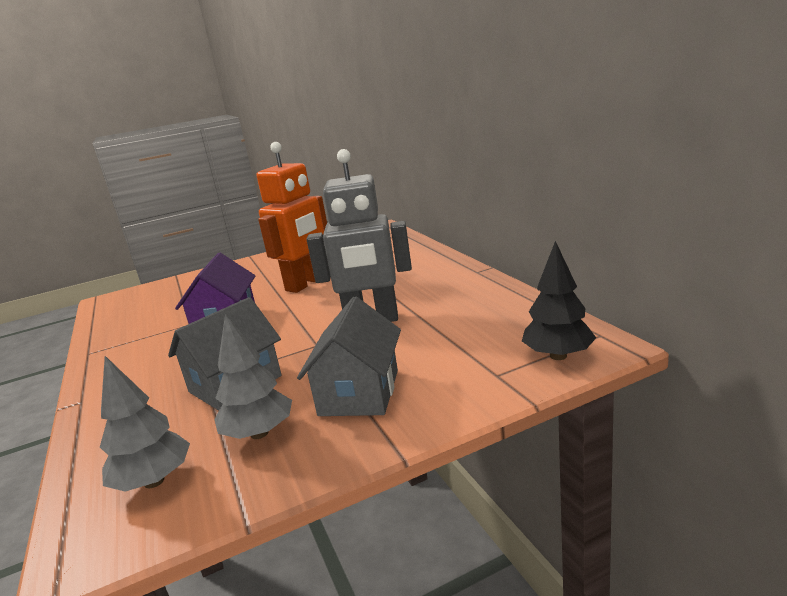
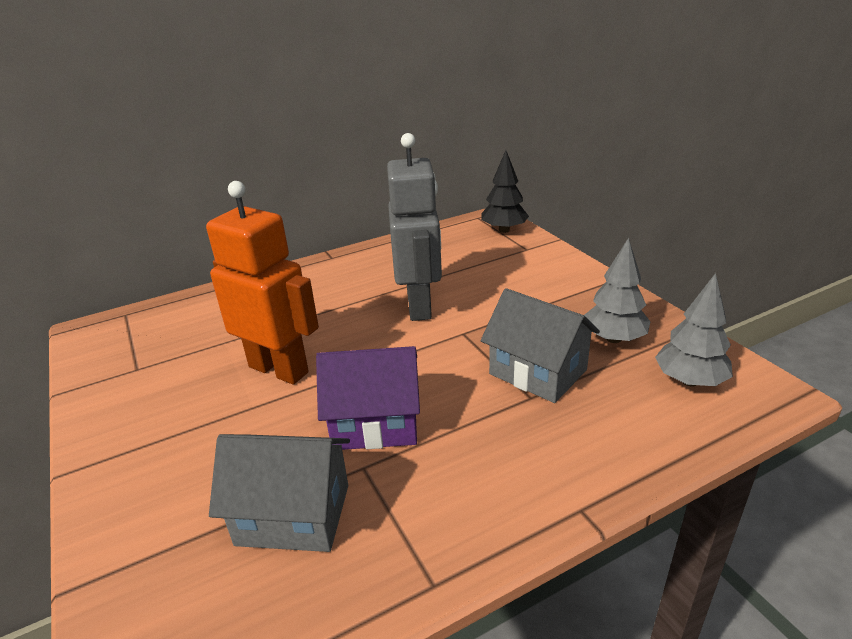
camera: 95 degrees left, 10 degrees up
grey house [297,297,401,416] -> grey house moved to [209,434,350,552]

